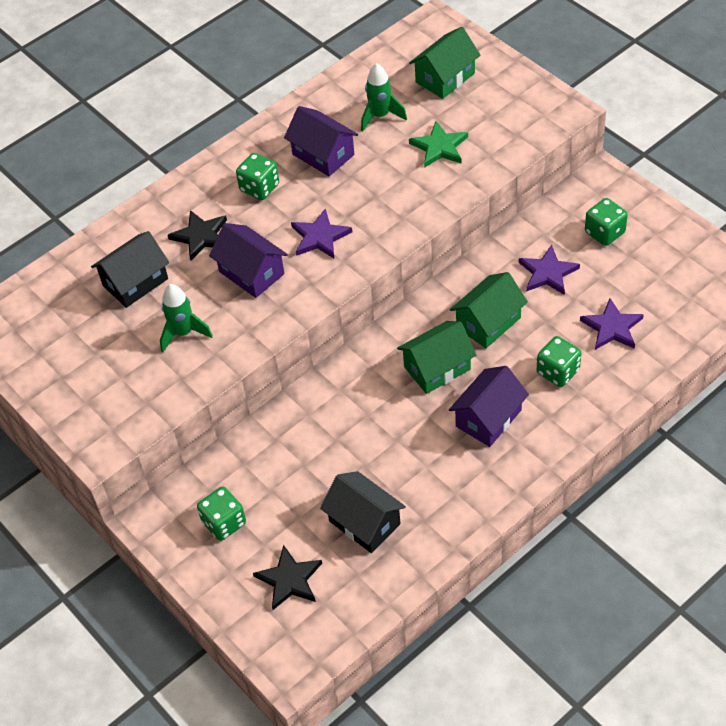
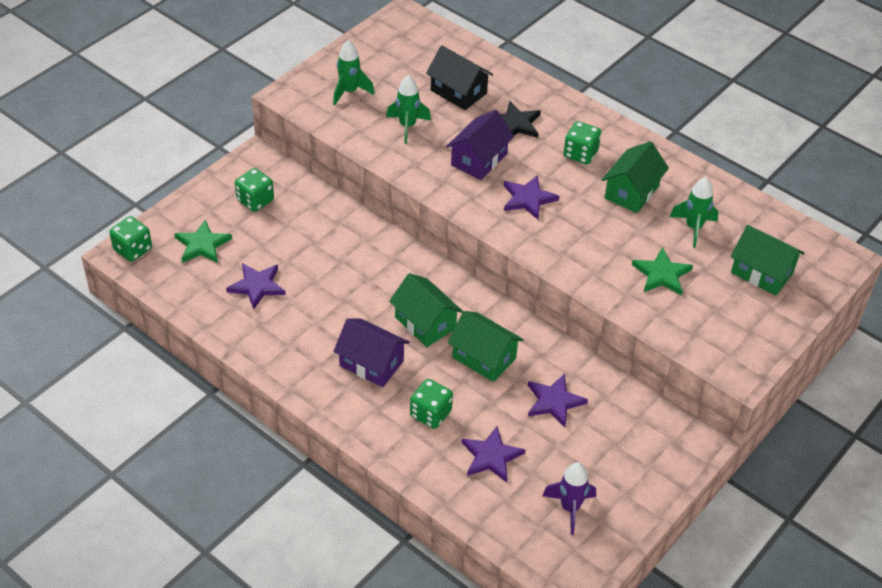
camera: 75 degrees right, 5 degrees down
black star [253,545,322,610] -> green star [175,220,232,263]
purple house [284,106,358,176] -> green house [602,141,669,213]
black house [320,471,406,553] -> purple star [226,263,286,310]
green dice [585,198,628,246] -> green dice moved to [109,216,152,262]
none -> green rocket [333,40,375,105]
none -> purple rocket [542,462,596,535]

